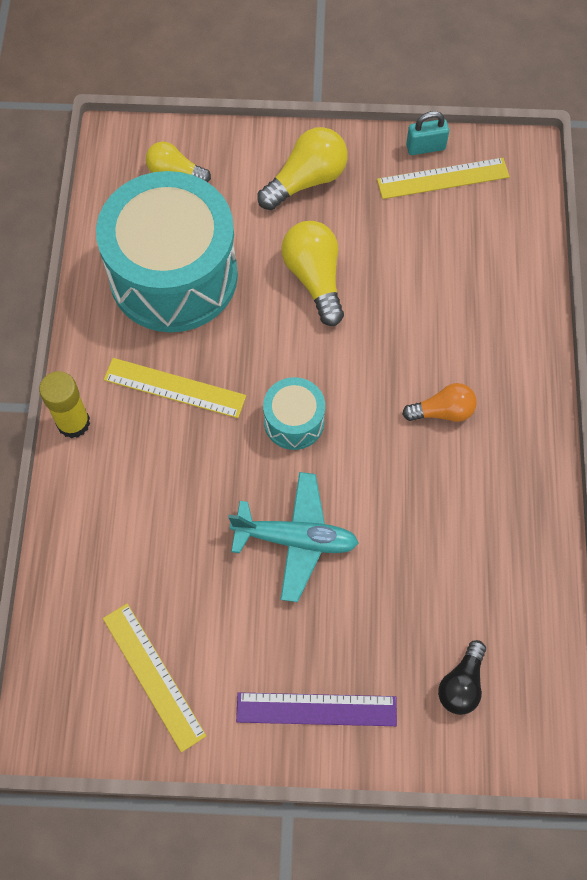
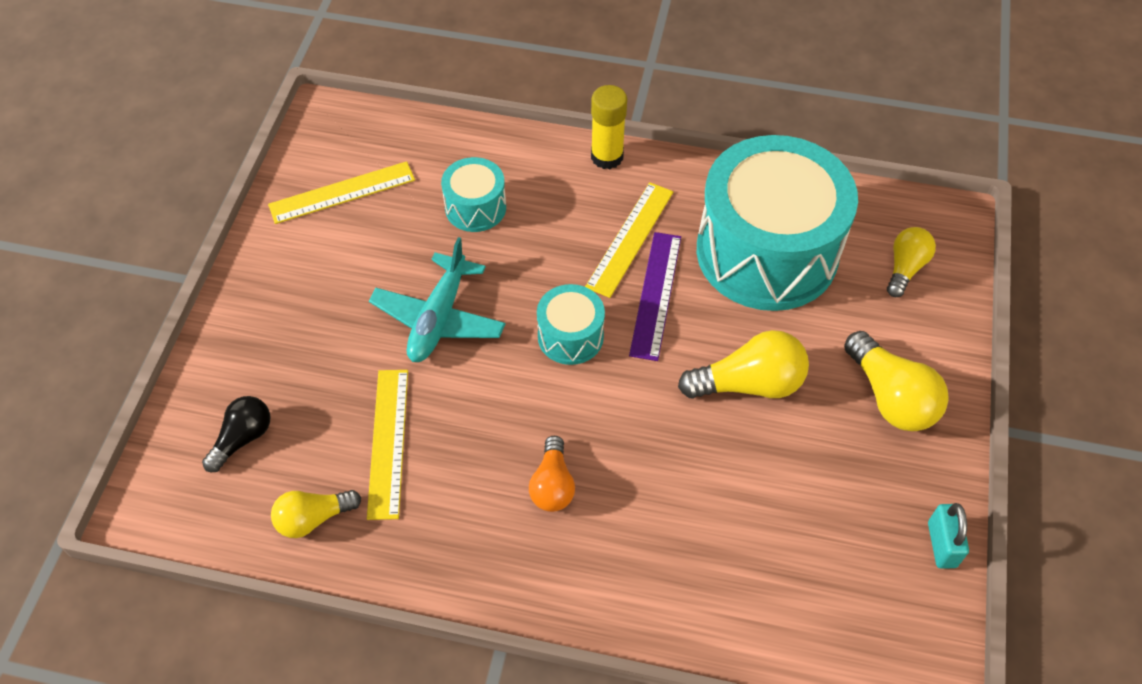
camera: 100 degrees right, 10 degrees down
purple ruler [236,692,397,726] -> purple ruler moved to [629,232,681,361]
yellow ruler [377,158,510,199] -> yellow ruler moved to [367,370,408,520]
black light bulb [438,640,486,715] -> black light bulb turned 90 degrees clockwise [202,396,271,472]
none -> yellow light bulb [271,490,361,538]
none -> turquoise drum [441,157,506,232]

